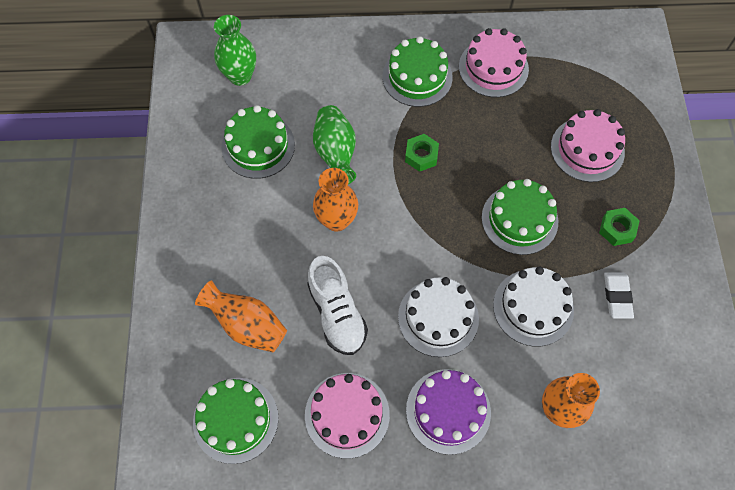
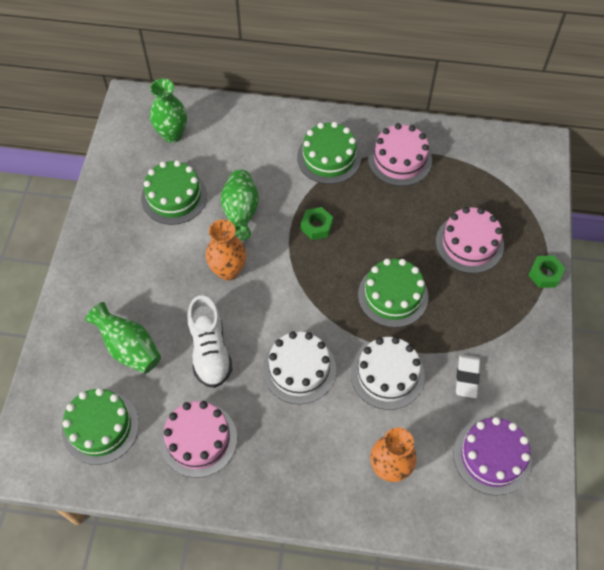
camera: 10 degrees right, 5 degrees down
orange vase [195,280,287,352] -> green vase [85,302,161,374]
purple cake [406,369,491,455] -> purple cake moved to [453,417,532,495]
green nut [599,208,640,246] -> green nut moved to [528,256,565,288]

